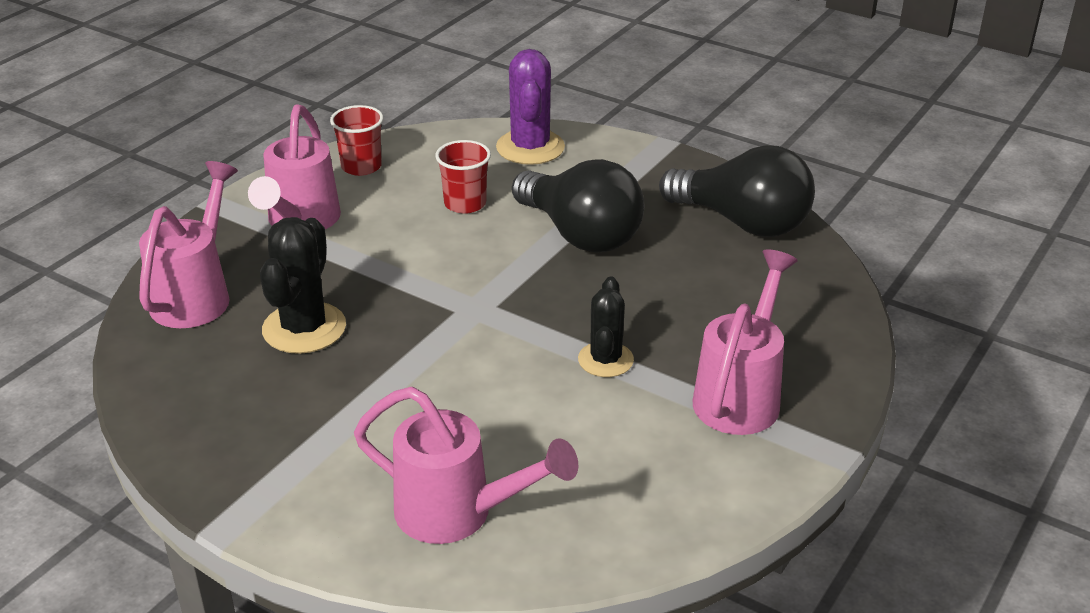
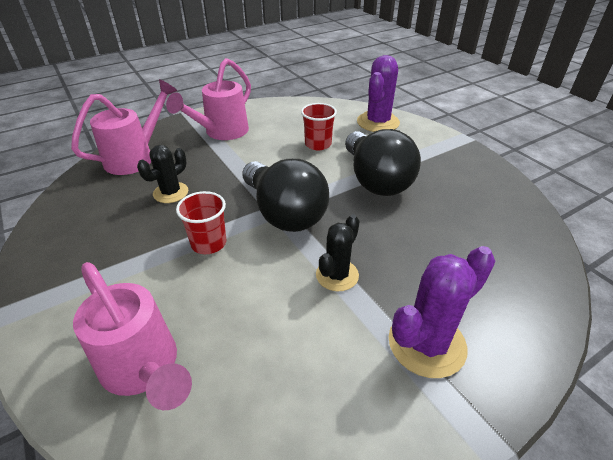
camera: 25 degrees right, 5 degrees up
black cactus [260,217,346,354] -> black cactus [137,145,188,203], size x0.65
red cup [330,105,384,176] -> red cup moved to [176,191,226,254]
black light bulb [659,145,815,237] -> black light bulb moved to [242,159,329,232]
pink watering can [693,249,798,435] -> purple cactus [389,246,496,378]

